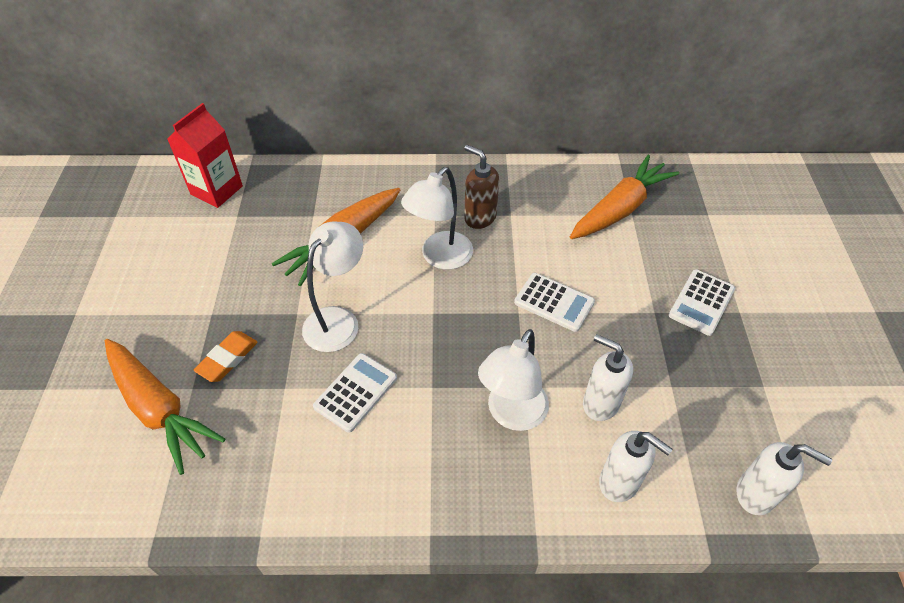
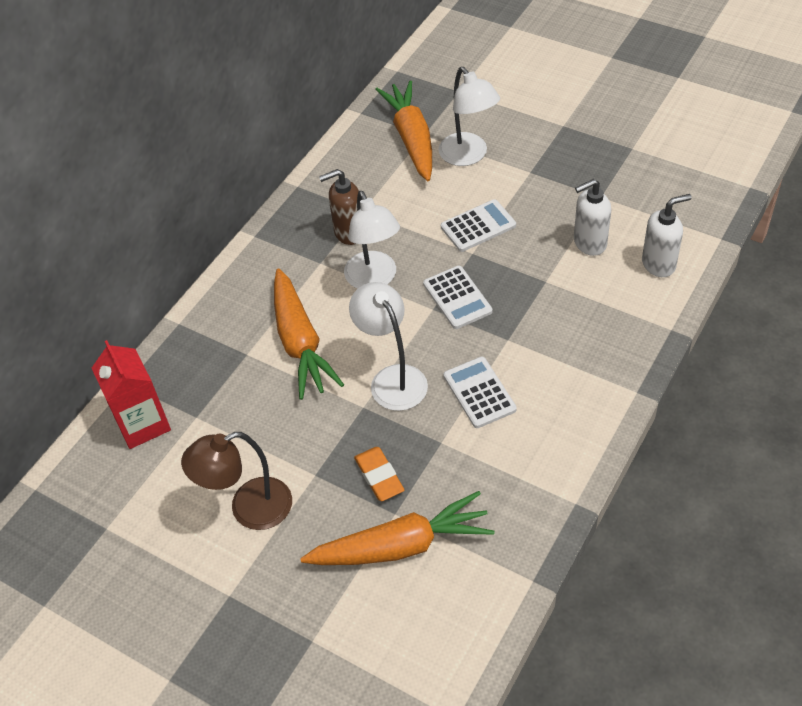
camera: 55 degrees left, 0 degrees up
white lamp [478,329,549,431] -> white lamp moved to [439,67,500,166]
white calculator [669,269,735,336] -> white calculator moved to [423,266,493,329]
white soap dispenser [737,442,832,515] -> none
none -> brown lamp [181,432,292,530]

